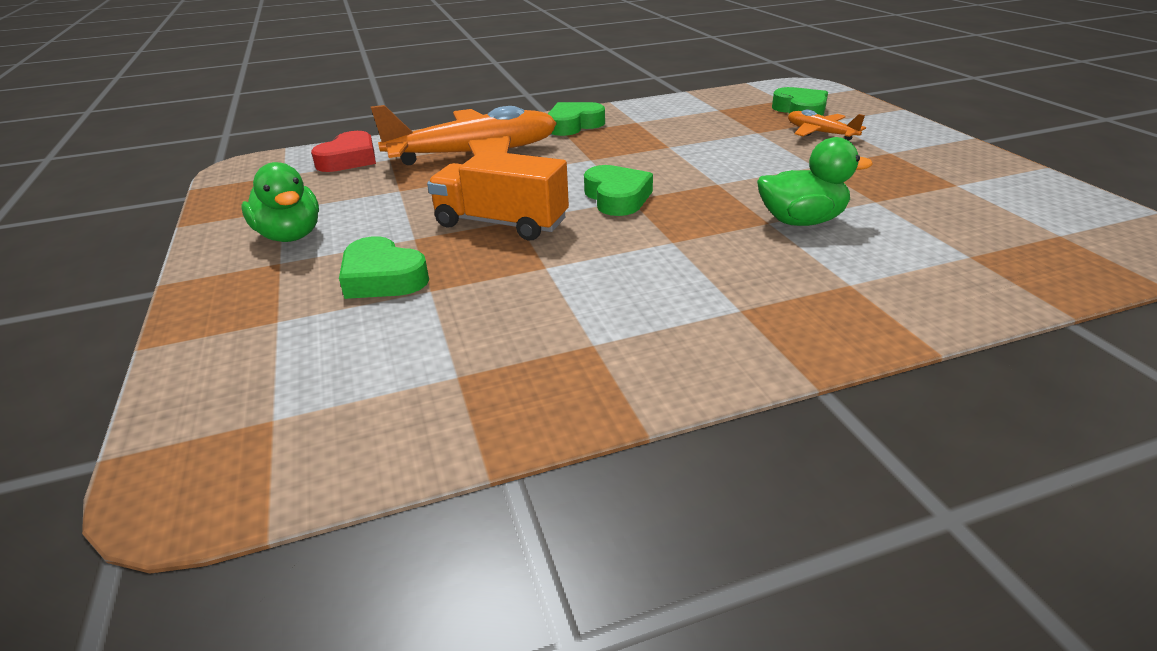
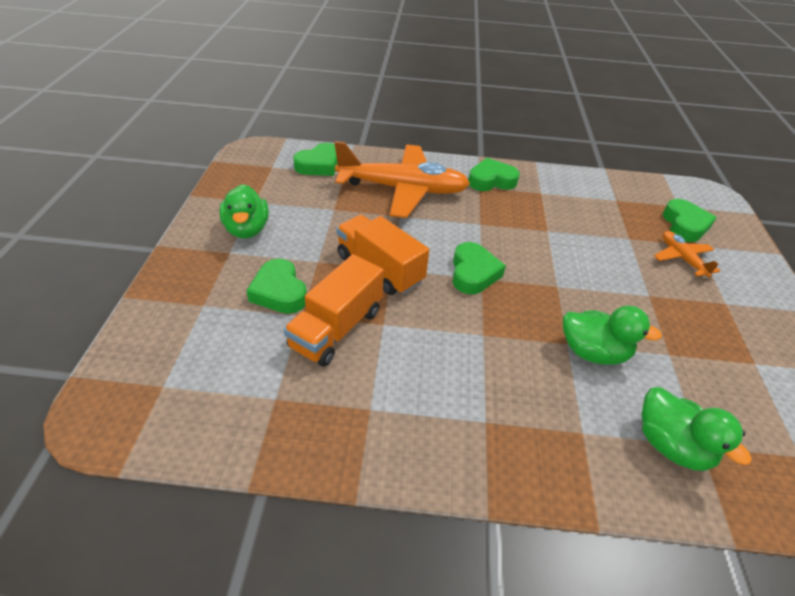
camera: 20 degrees right, 10 degrees up
red heart [311,131,376,172] -> green heart [293,143,338,176]
none -> orange truck [283,254,384,367]
none -> green duck [642,387,752,471]

